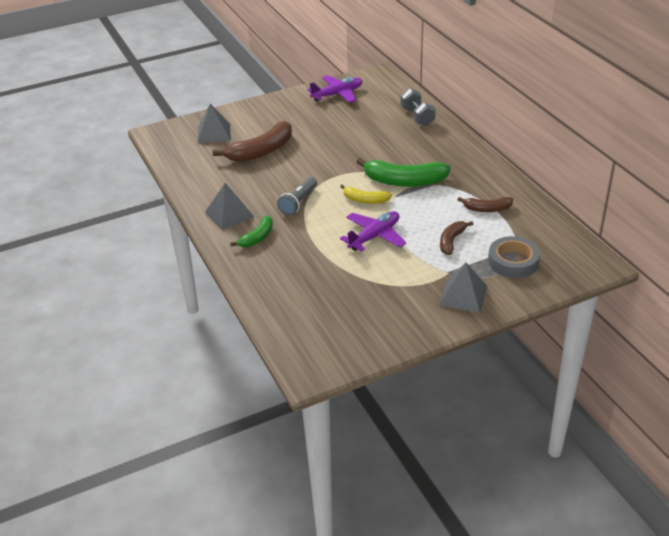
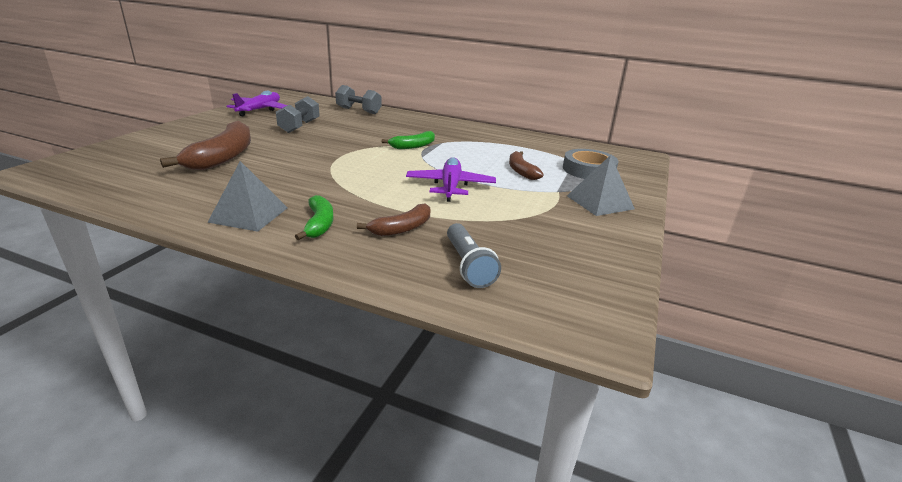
camera: 45 degrees left, 10 degrees down
grey pyramid [198,104,231,143] -> none
grey flashlight [277,177,317,215] -> grey flashlight moved to [447,223,501,288]
yellow banana [340,184,392,204] -> none
green banana [356,158,451,187] -> green banana [382,131,435,149], size x0.56
brown banana [457,197,513,212] -> brown banana moved to [357,203,430,236]
none -> grey dumbbell [276,96,320,133]

